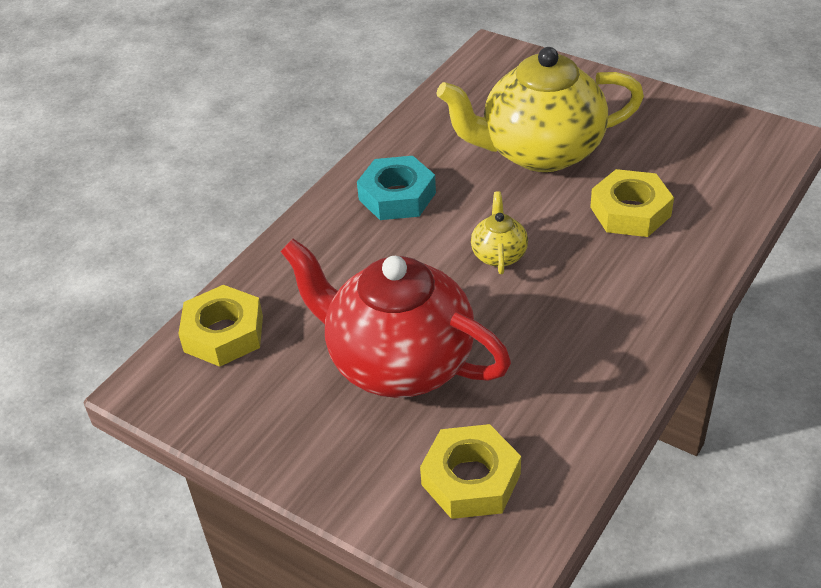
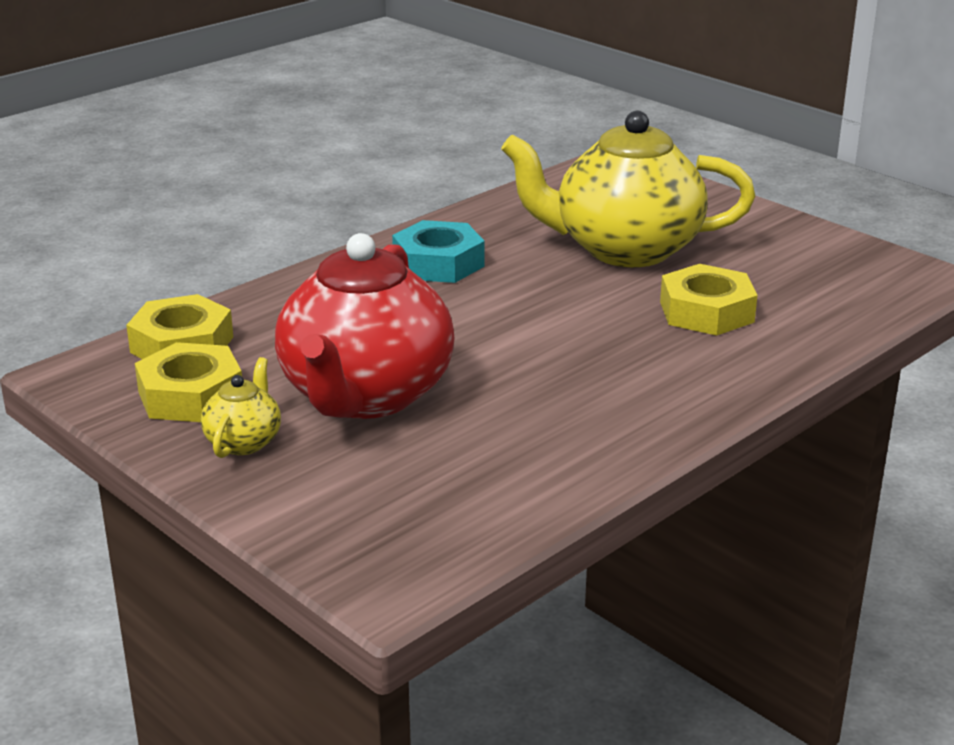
camera: 10 degrees right, 15 degrees down
red teapot [280,238,511,398] -> red teapot turned 120 degrees counterclockwise [275,233,454,419]
yellow nut [420,424,521,519] -> yellow nut moved to [135,342,242,422]
yellow teapot [471,191,528,274] -> yellow teapot moved to [201,357,281,458]

